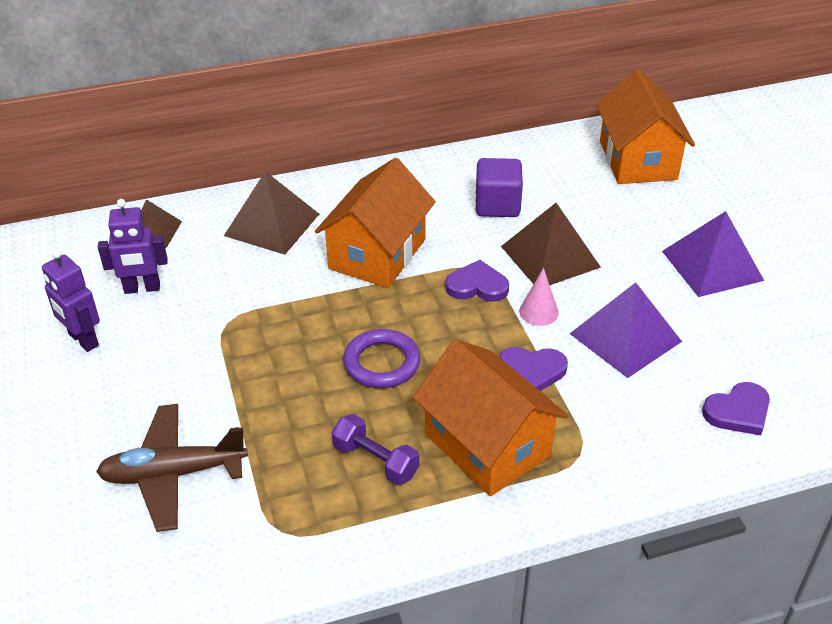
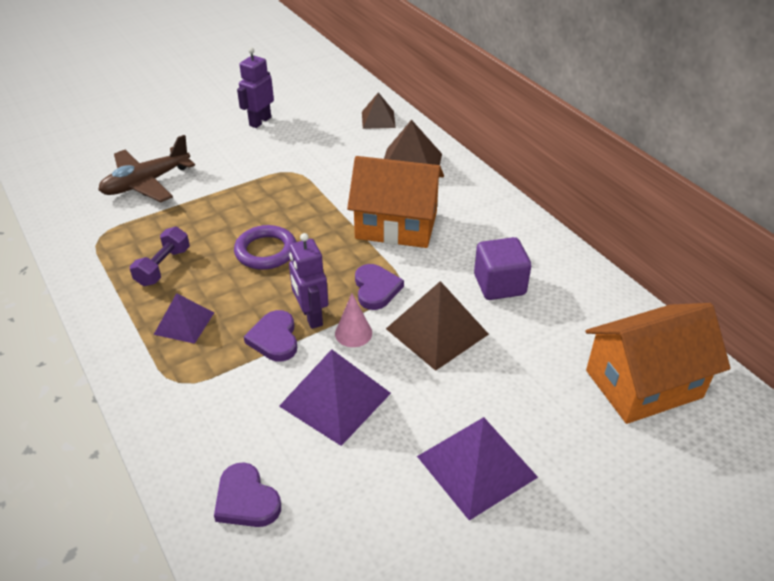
camera: 75 degrees right, 0 degrees up
brown plane [96,404,248,532] -> brown plane turned 105 degrees counterclockwise [98,135,195,202]
purple robot [98,199,168,294] -> purple robot moved to [289,233,328,329]
orange house [413,339,568,496] -> purple pyramid [154,293,214,344]

